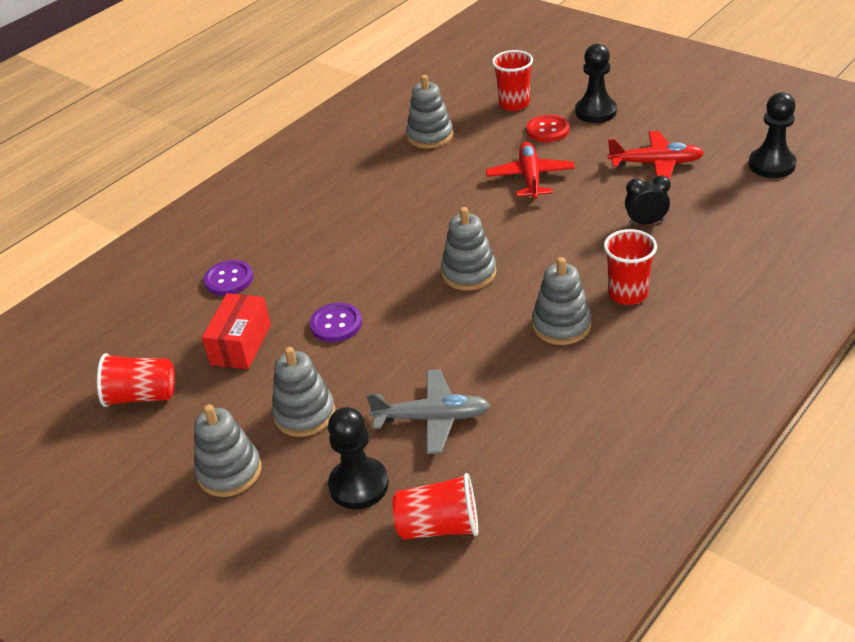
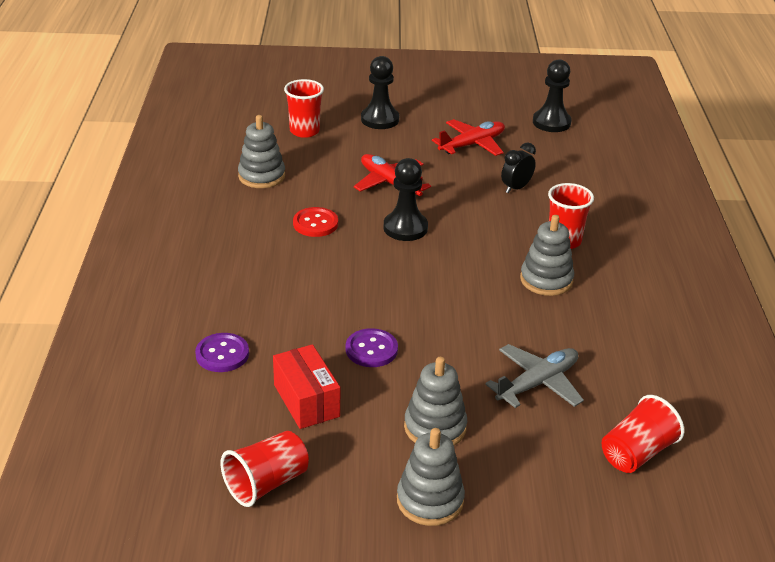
camera: 45 degrees left, 5 degrees down
black pawn [328,407,389,509] -> black pawn moved to [384,158,428,241]
grey stacking toy [441,207,497,291] -> none
red button [526,115,569,142] -> red button moved to [293,207,338,237]

